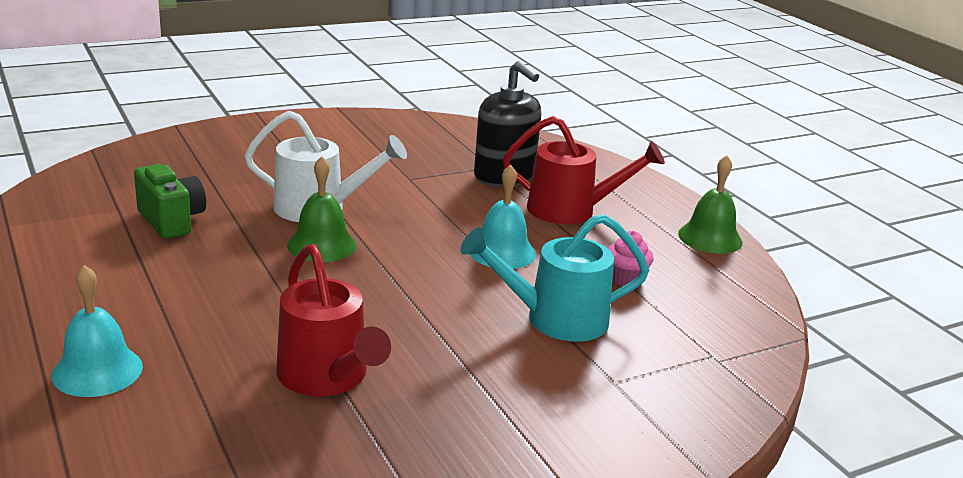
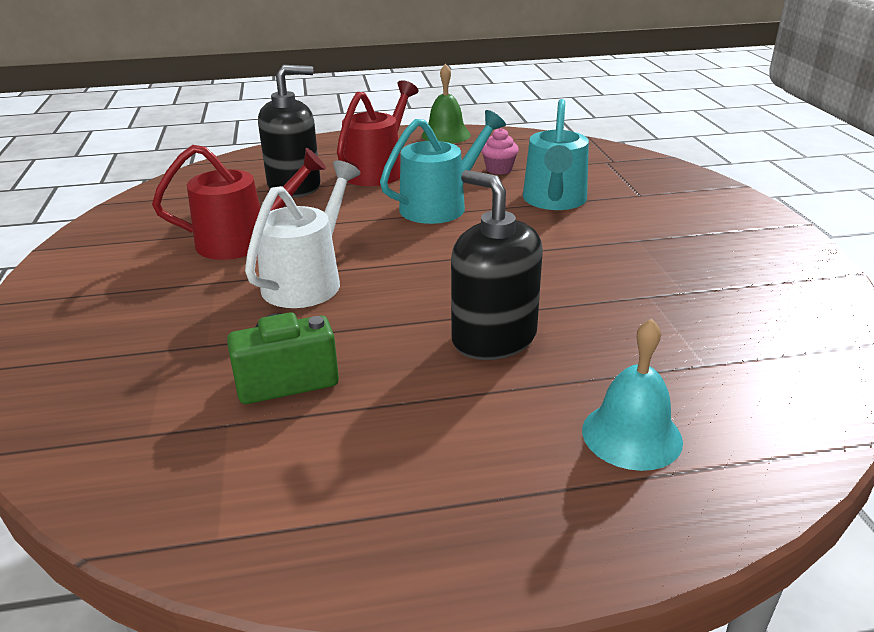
camera: 70 degrees left, 5 degrees up
red watering can [276,244,391,396] -> red watering can moved to [152,145,326,260]
green bell [287,156,356,262] -> none
turquoise bell [470,164,536,269] -> turquoise watering can [380,110,506,224]
none -> black soap dispenser [451,170,543,360]

